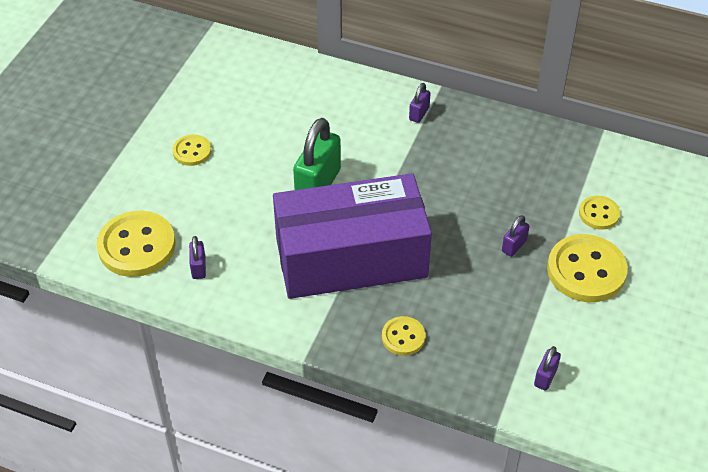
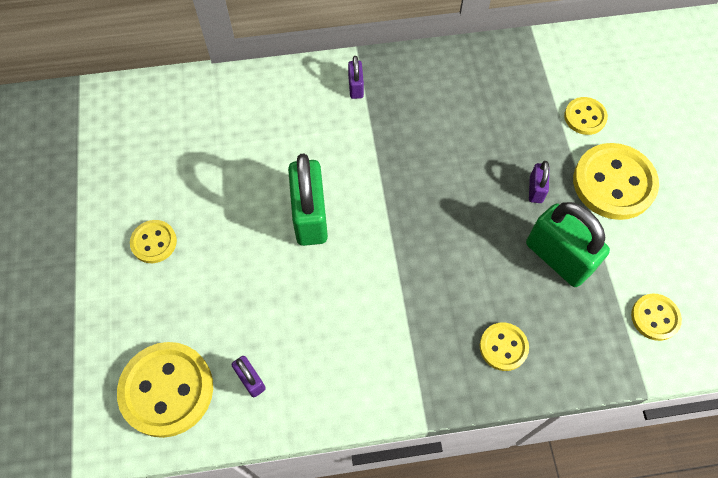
camera: 30 degrees left, 15 degrees up
purple box [273,173,432,299] -> none
purple padlock [534,346,561,391] -> yellow button [631,294,682,341]
none -> green padlock [526,202,610,287]

